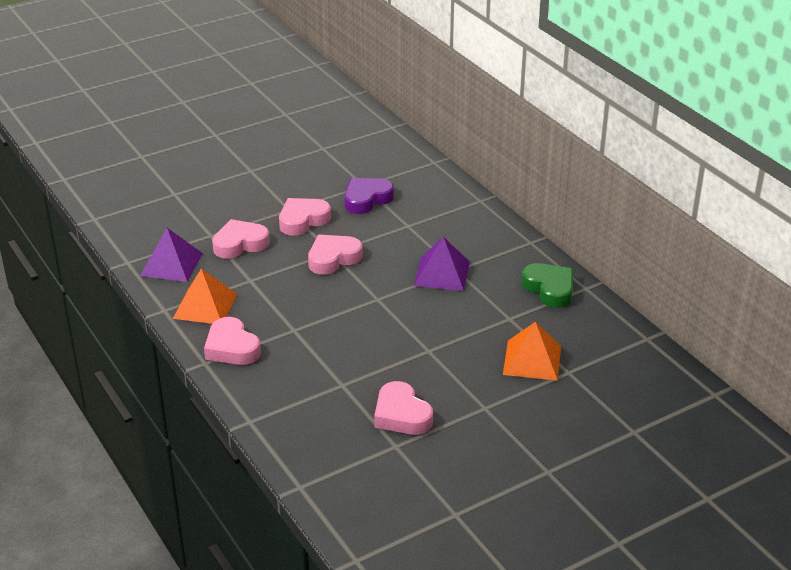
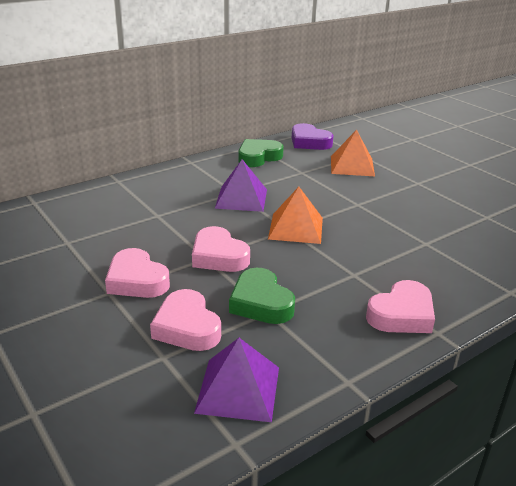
camera: 95 degrees left, 5 degrees down
orange pyramid [173,268,237,324] -> orange pyramid moved to [268,187,323,244]
purple heart [344,178,394,214] -> purple heart moved to [292,123,334,150]
pink heart [374,381,433,435] -> none
none -> green heart [229,268,295,324]

